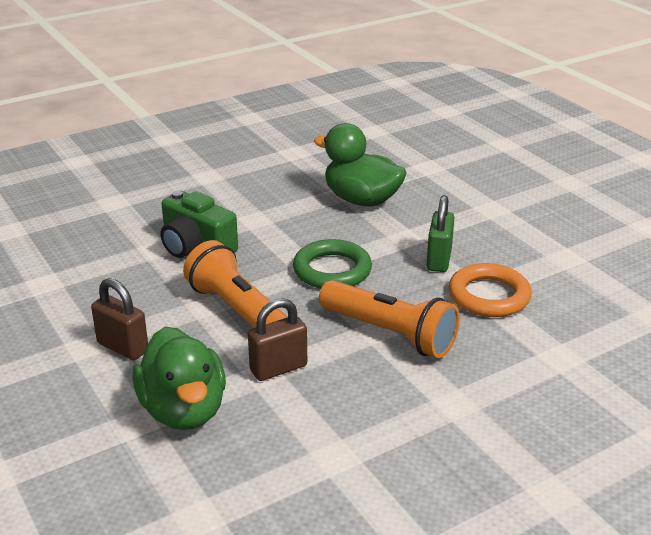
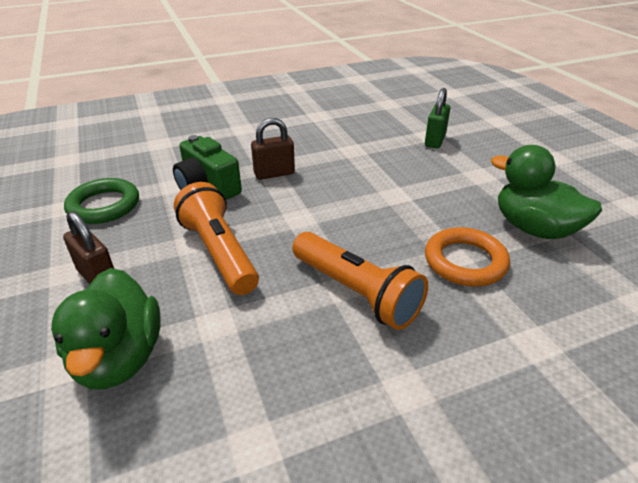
camera: 10 degrees right, 5 degrees up
brown padlock [248,298,307,381] -> brown padlock moved to [251,118,295,180]
green ring [293,239,372,289] -> green ring moved to [64,178,139,224]
green duck [314,123,407,206] -> green duck moved to [491,145,602,239]
green padlock [426,195,455,272] -> green padlock moved to [425,88,450,148]

